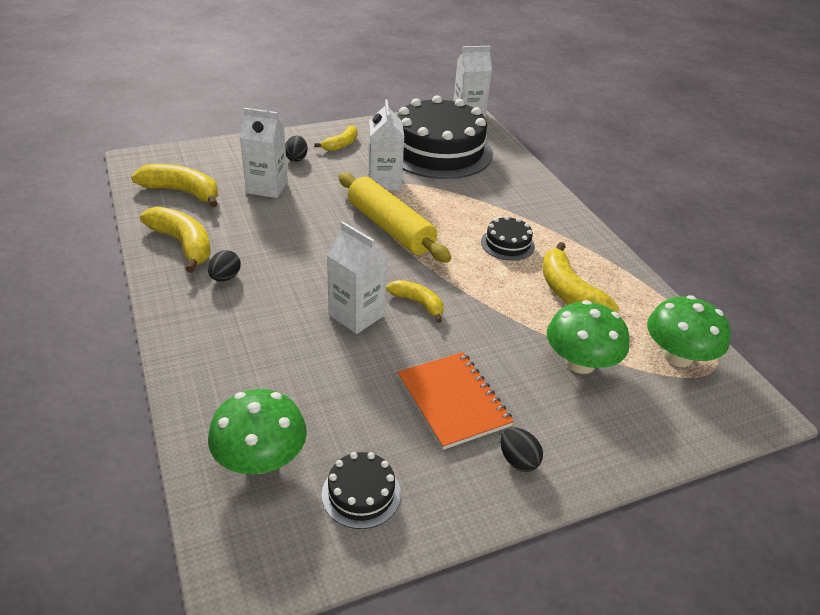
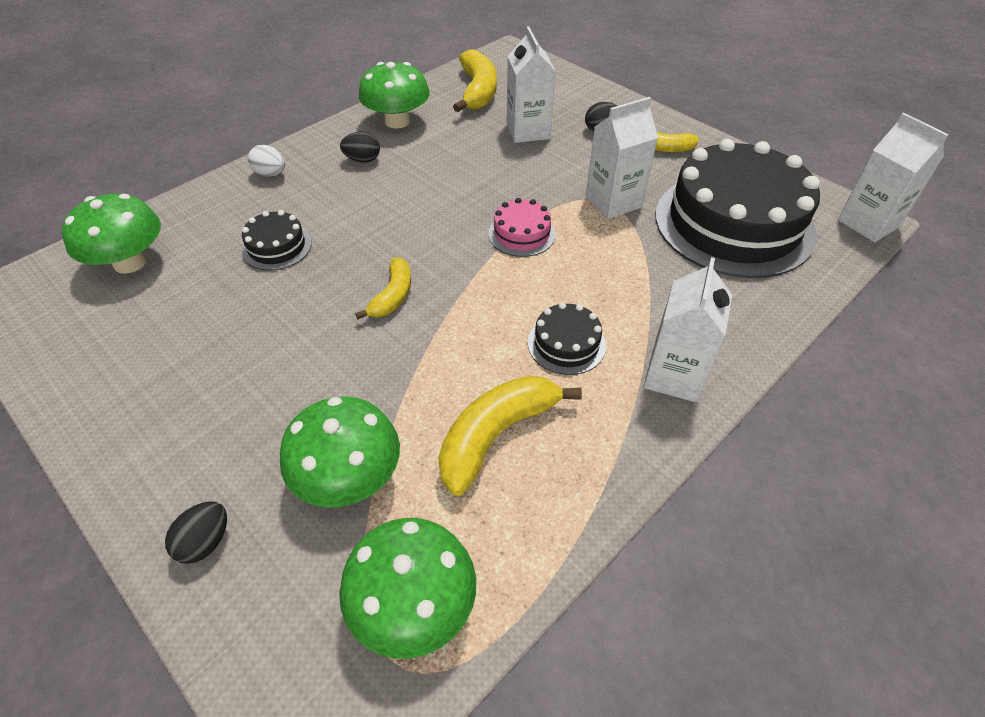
camera: 70 degrees right, 10 degrees up
yellow banana [140,206,211,273] -> green mushroom [359,62,430,129]
black cake [322,452,401,529] -> black cake moved to [241,210,312,270]
white carton [327,222,387,334] -> white carton moved to [644,257,732,402]
yellow rolling pin [339,172,451,263] -> pink cake [488,198,556,257]
orange notebook [397,352,514,450] -> none
black egg [500,427,543,472] -> black egg moved to [165,501,227,564]
none -> white egg [248,145,285,176]

